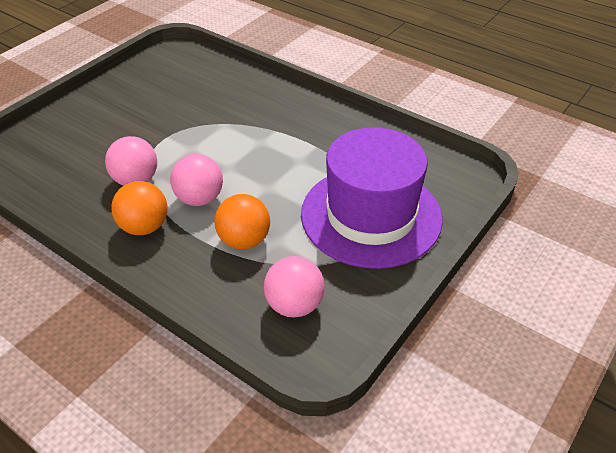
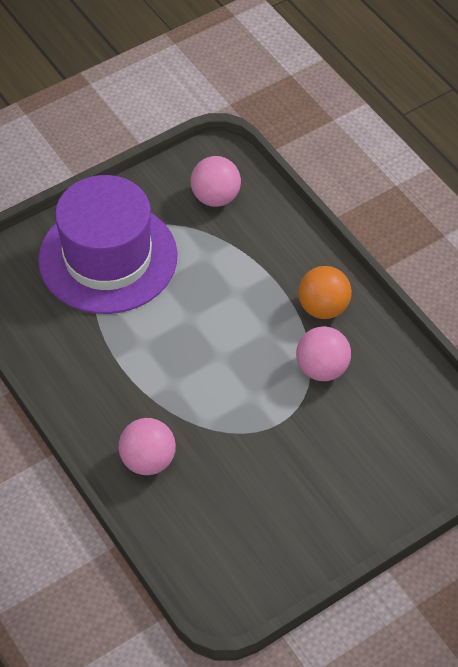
camera: 160 degrees left, 10 degrees up
pink ball [170,154,223,206] -> pink ball moved to [119,418,176,475]
orange ball [214,194,270,250] -> none

